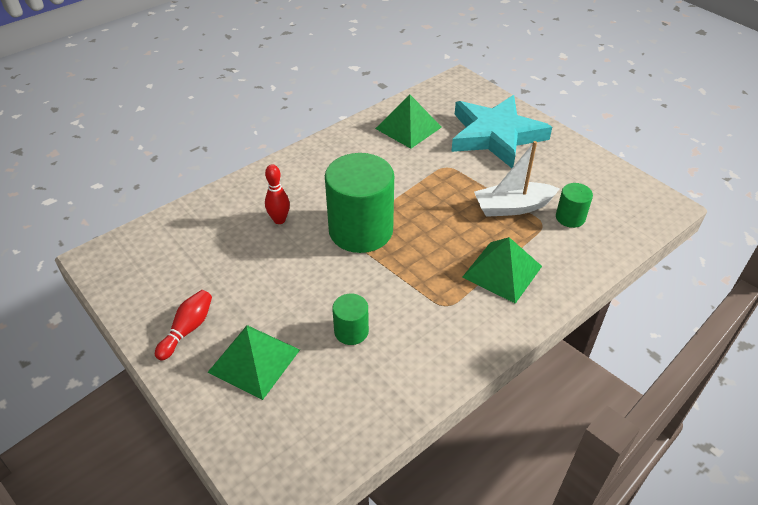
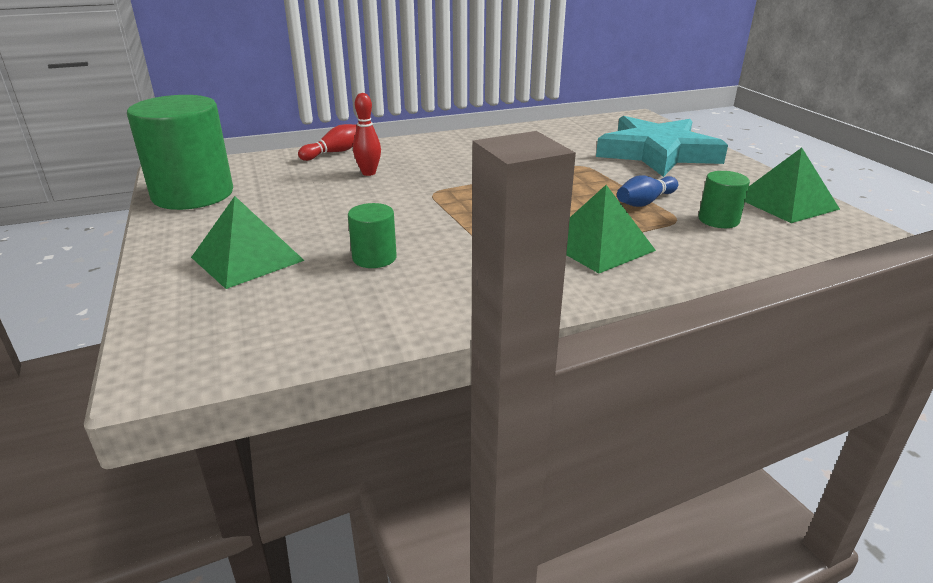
camera: 20 degrees right, 15 degrees down
red bowling pin [155,290,212,361] -> red bowling pin moved to [298,124,358,161]
green cylinder [325,153,394,253] -> green cylinder moved to [127,95,233,210]
green pyramid [375,95,442,149] -> green pyramid moved to [745,148,840,223]
white boat [474,141,560,217] -> blue bowling pin [617,175,678,207]

